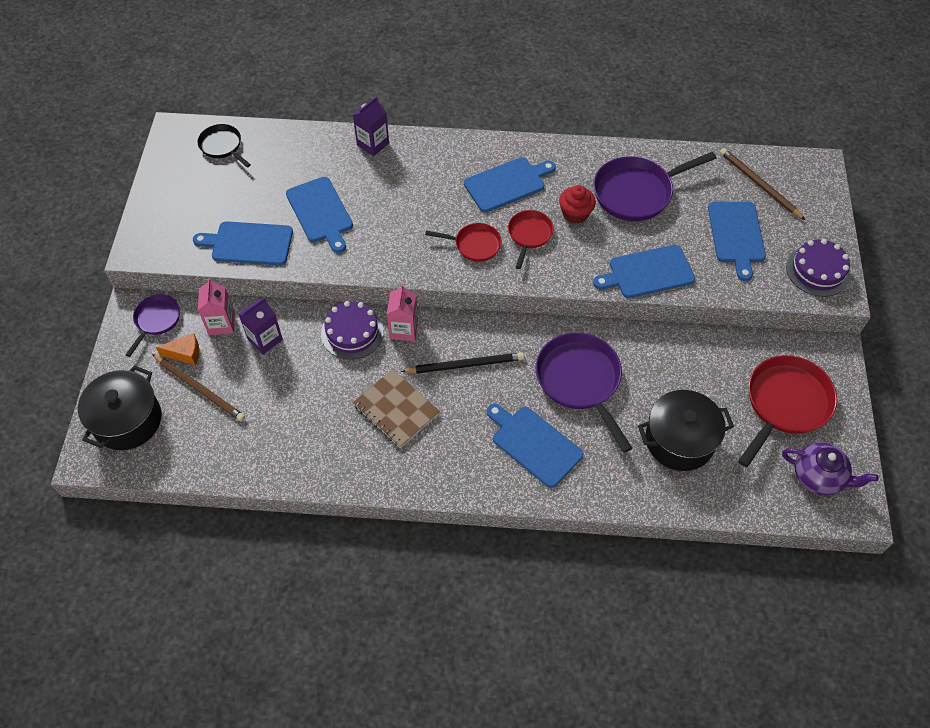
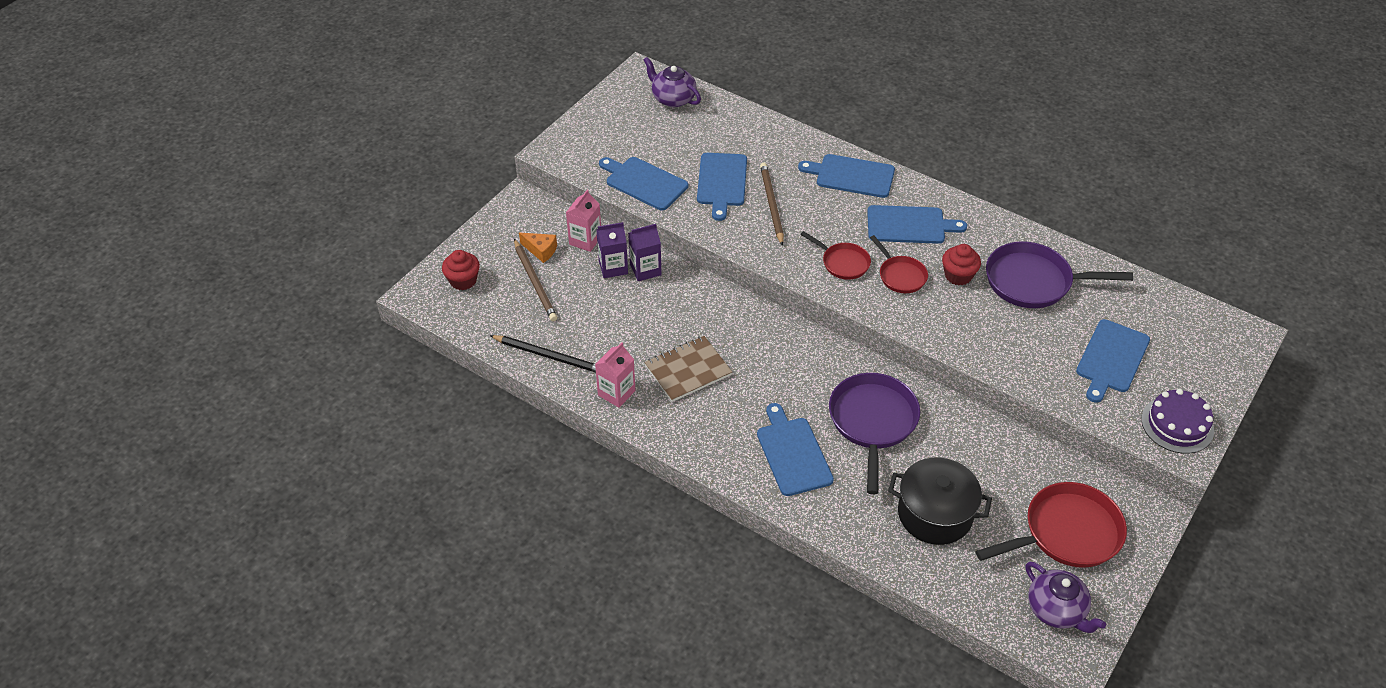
camera: 30 degrees right, 10 degrees down
black pot [78,365,162,450] -> red cupcake [442,250,480,290]
purple pan [126,294,180,357] -> none
black pan [198,124,251,167] -> purple teapot [644,57,701,107]
purple cake [321,301,384,360] -> none
purple carton [353,97,389,156] -> purple carton moved to [628,224,661,281]
brown notebook [353,369,440,448] -> brown notebook turned 75 degrees clockwise [644,336,732,402]
pink carton [387,284,418,341] -> pink carton moved to [595,343,635,408]
black pencil [401,352,524,374] -> black pencil moved to [489,335,596,373]
red pan [508,210,554,269] -> red pan turned 105 degrees clockwise [870,235,928,293]
blue cutting board [593,245,695,298] -> blue cutting board moved to [798,154,895,198]
brown pencil [720,148,805,220] -> brown pencil moved to [760,163,784,246]

